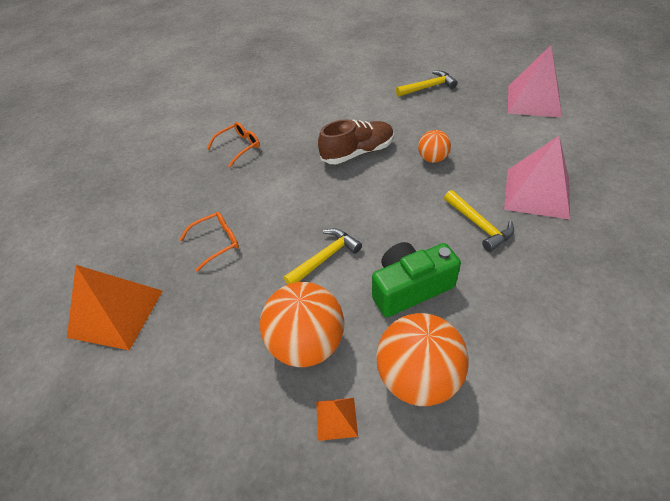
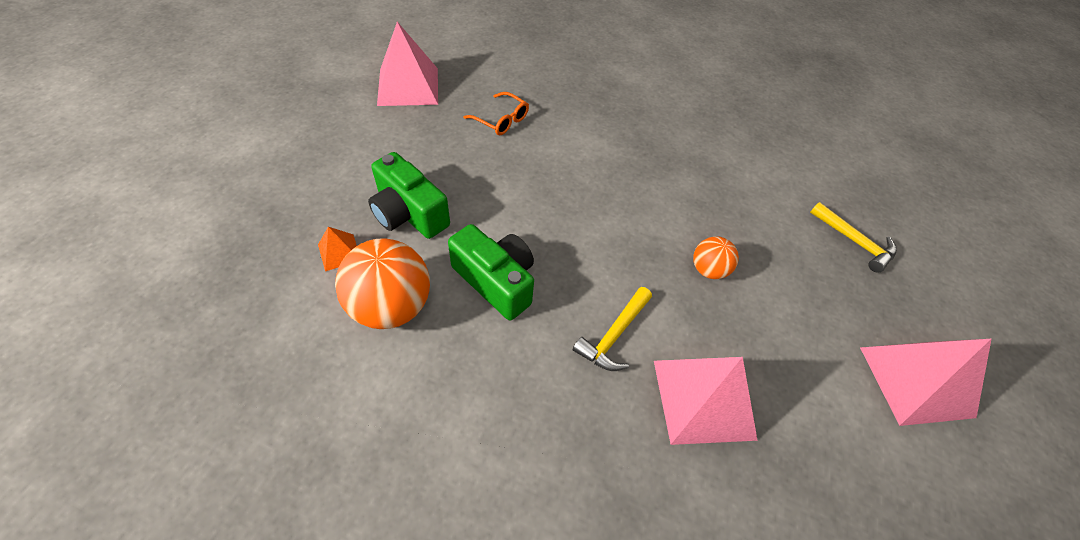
camera: 60 degrees right, 5 degrees up
orange pyramid [67,265,163,351] -> pink pyramid [377,22,438,106]
orange glasses [207,122,260,168] -> none
orange ball [260,282,344,367] -> green camera [368,152,450,239]
yellow hammer [284,228,362,285] -> none
brown shoe [318,119,394,164] -> none

